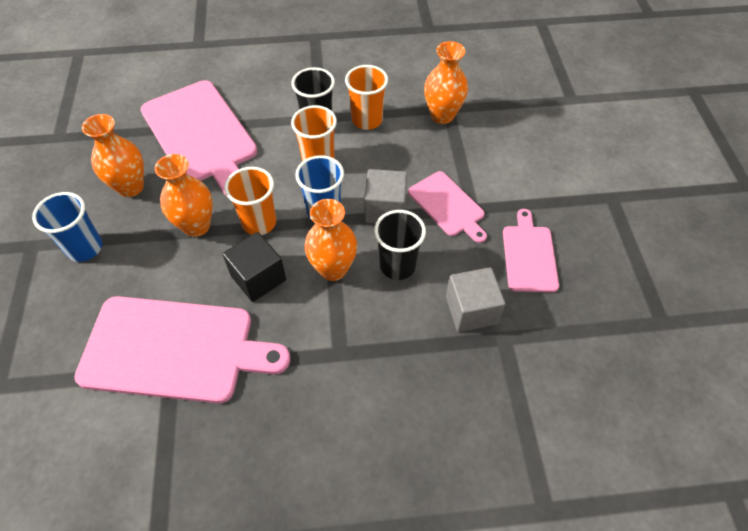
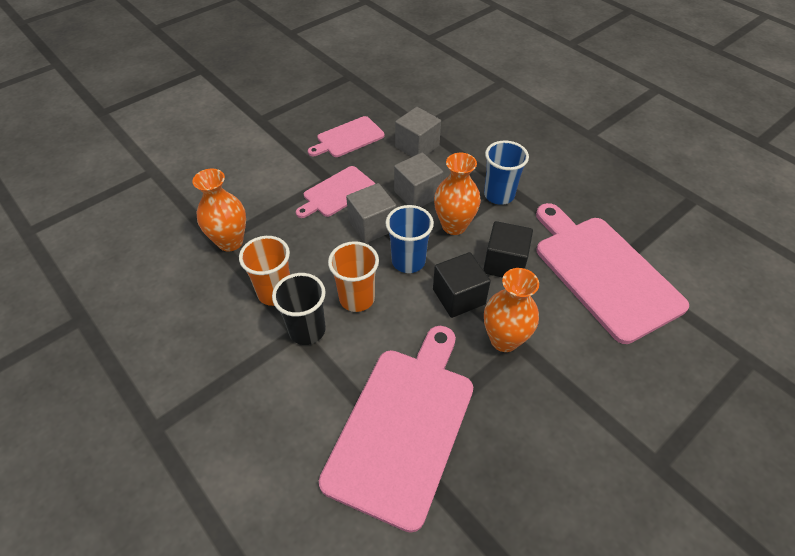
camera: 125 degrees left, 5 degrees down
blue cup [32,192,102,262] -> blue cup moved to [484,141,529,205]
orange vase [82,114,144,197] -> none
orange cup [224,167,276,235] -> black cube [433,252,491,318]
black cup [374,210,426,280] -> grey cube [394,153,443,207]
pink cutting board [408,171,487,243] -> pink cutting board turned 150 degrees counterclockwise [296,166,375,218]

